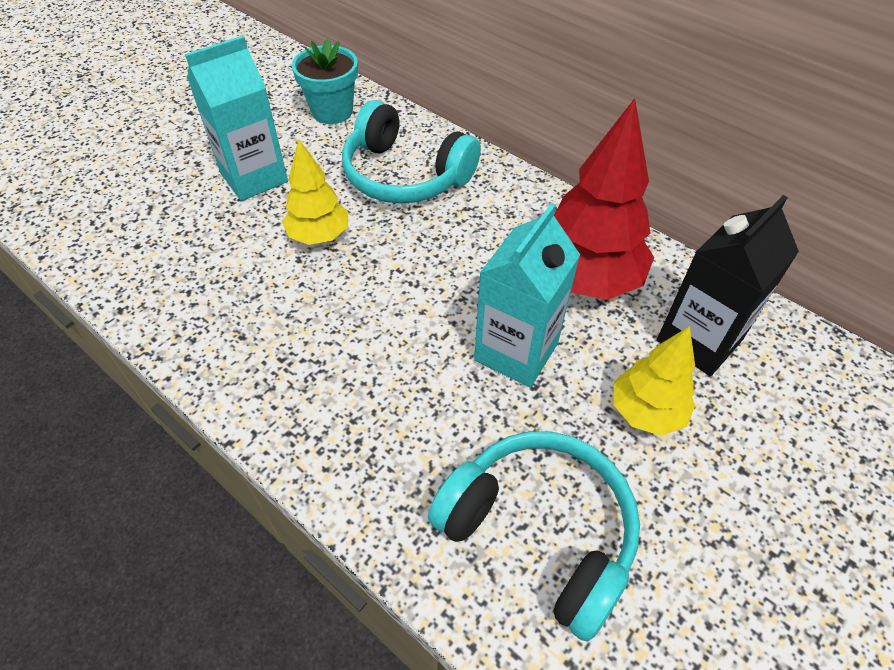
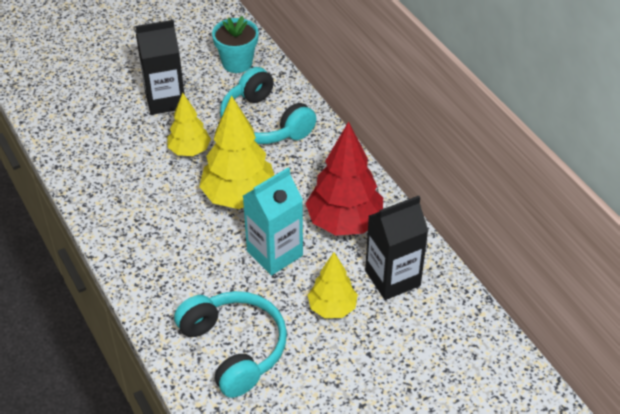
camera: 20 degrees right, 5 degrees down
turquoise carton [185,36,288,201] -> black carton [135,20,184,115]
none -> yellow tree [199,95,274,209]

